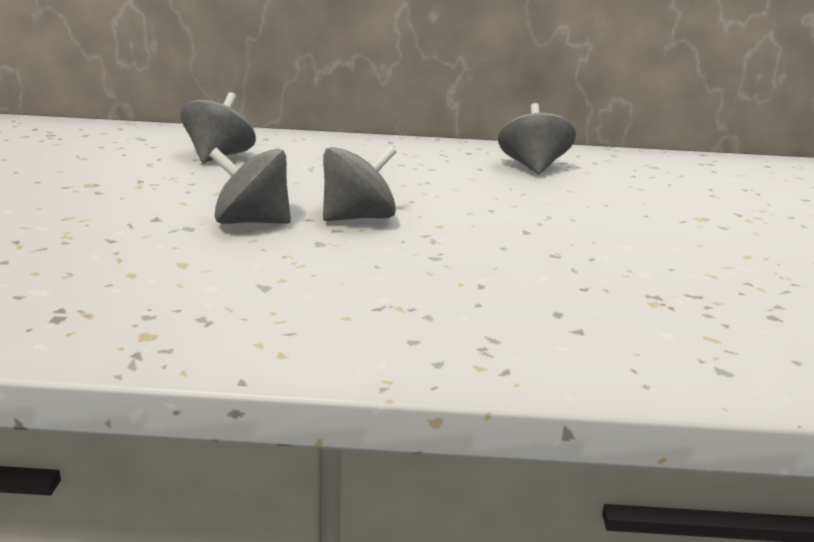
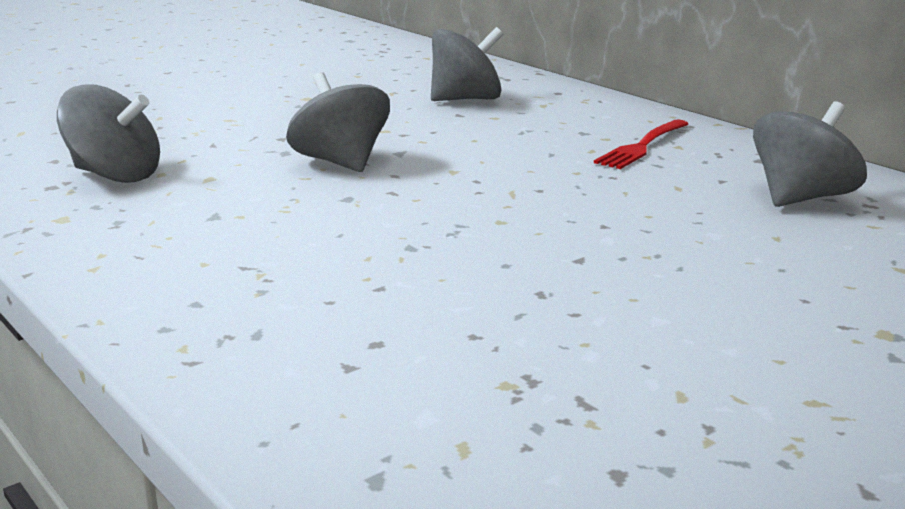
camera: 50 degrees right, 0 degrees up
grey spinning top [323,145,396,221] -> grey spinning top moved to [57,84,160,183]
none -> red fork [594,119,688,169]

